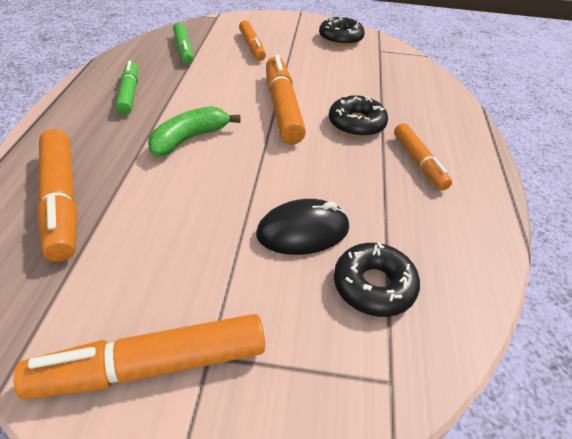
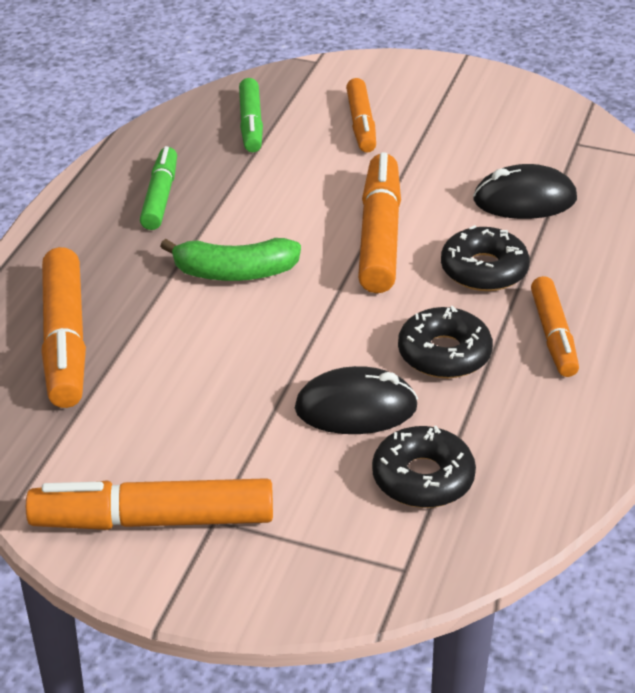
camera: 15 degrees right, 5 degrees down
green banana [148,106,240,156] -> green banana turned 150 degrees counterclockwise [160,238,301,281]
black donut [319,16,365,46] -> black donut moved to [398,306,493,378]
none -> black mouse [473,164,577,219]

